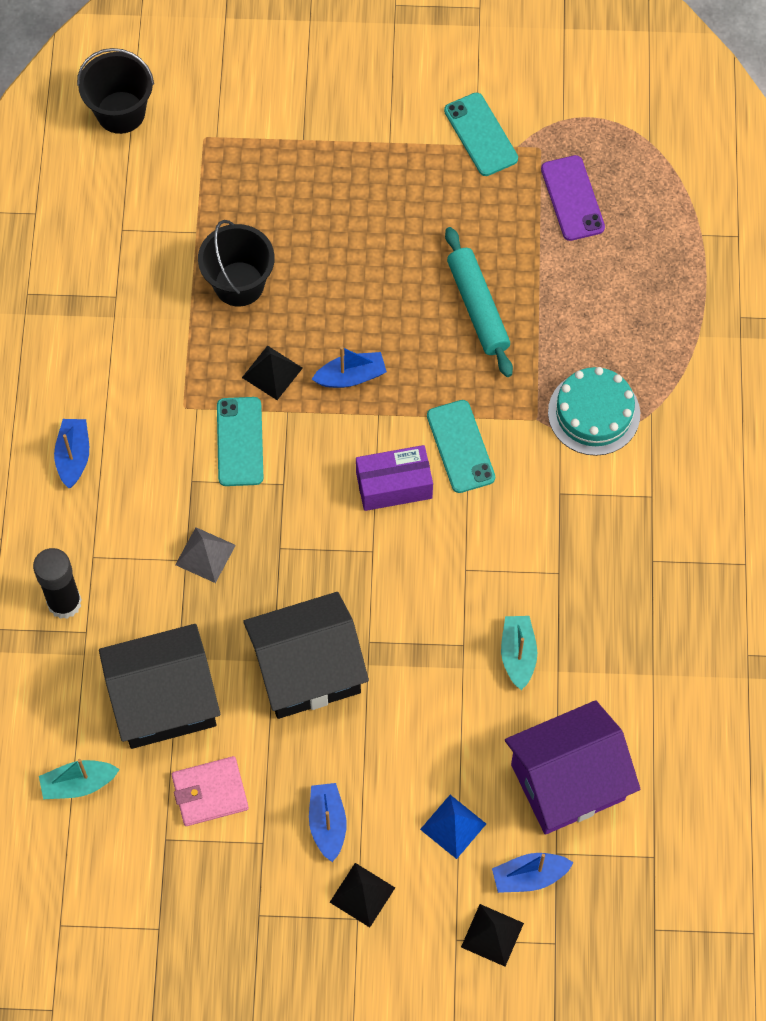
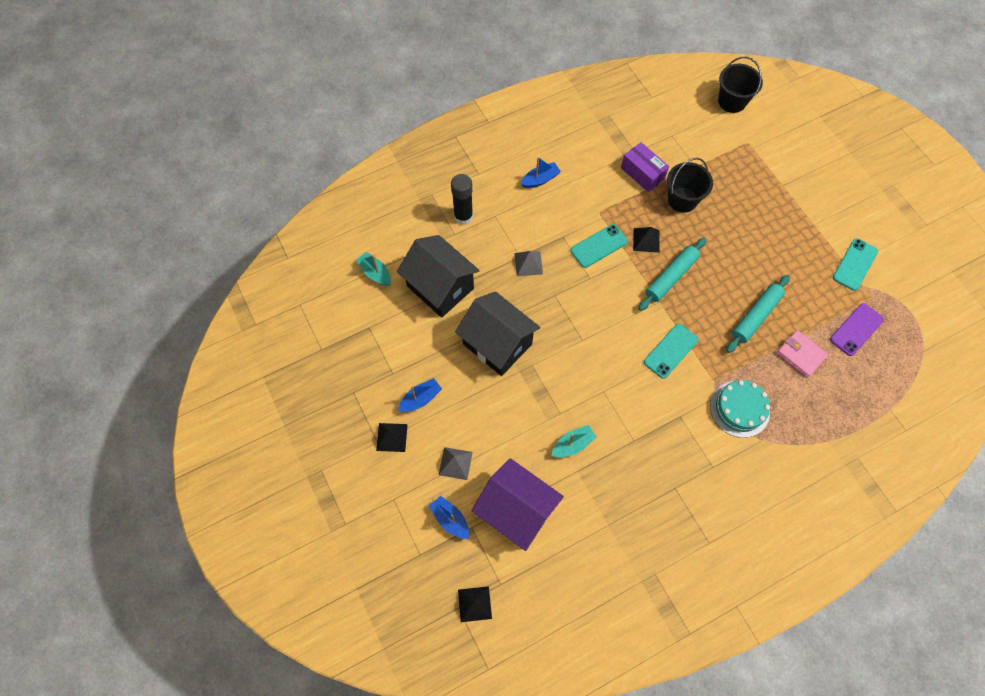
camera: 60 degrees right, 0 degrees up
pink wallet [171,756,249,826] -> pink wallet moved to [777,330,829,378]
blue boat [311,346,387,388] -> turquoise rolling pin [638,238,707,311]
purple box [356,445,433,511] -> purple box moved to [621,142,669,192]
blue pyramid [420,795,486,859] -> grey pyramid [439,447,473,480]
black pyramid [461,904,524,966] -> black pyramid moved to [458,586,492,622]

